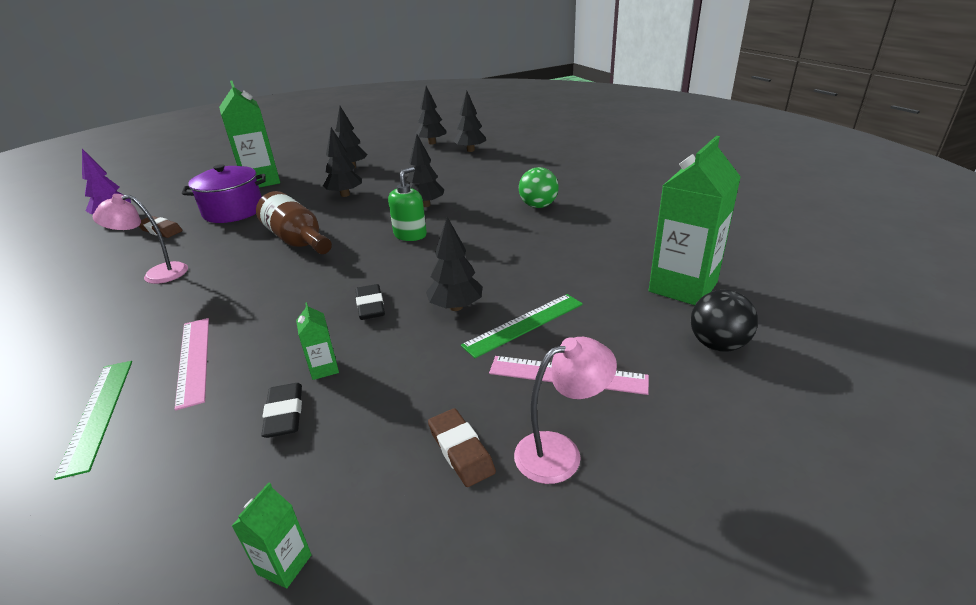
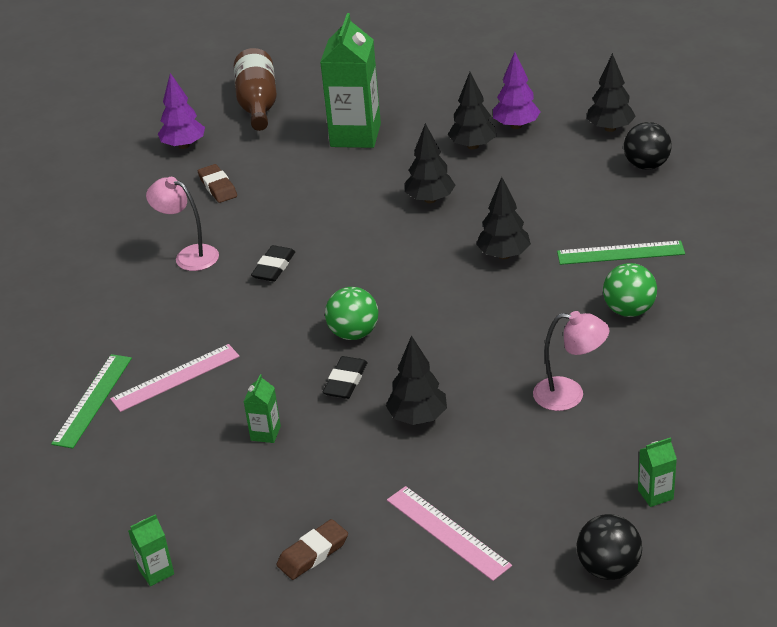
camera: 35 degrees right, 5 degrees up
pink ruler [175,318,209,411] -> pink ruler turned 45 degrees clockwise [110,344,240,412]
purple pot [182,164,265,223] -> none
brown bottle [256,191,332,254] -> brown bottle moved to [234,48,277,131]
black eraser [261,383,302,438] -> black eraser moved to [251,245,295,282]
green soap dispenser [388,167,427,241] -> none
brown eraser [428,408,496,487] -> brown eraser turned 45 degrees clockwise [276,519,348,580]
black tree [454,91,486,152] -> black ball [624,122,672,170]
green ruler [461,294,583,358] -> green ruler moved to [557,241,685,265]
pink lamp [514,337,617,484] -> pink lamp moved to [533,311,609,411]
green carton [649,136,741,305] -> green carton [638,437,677,507], size x0.43
none -> green ball [325,287,378,340]
none -> purple tree [493,52,540,129]

